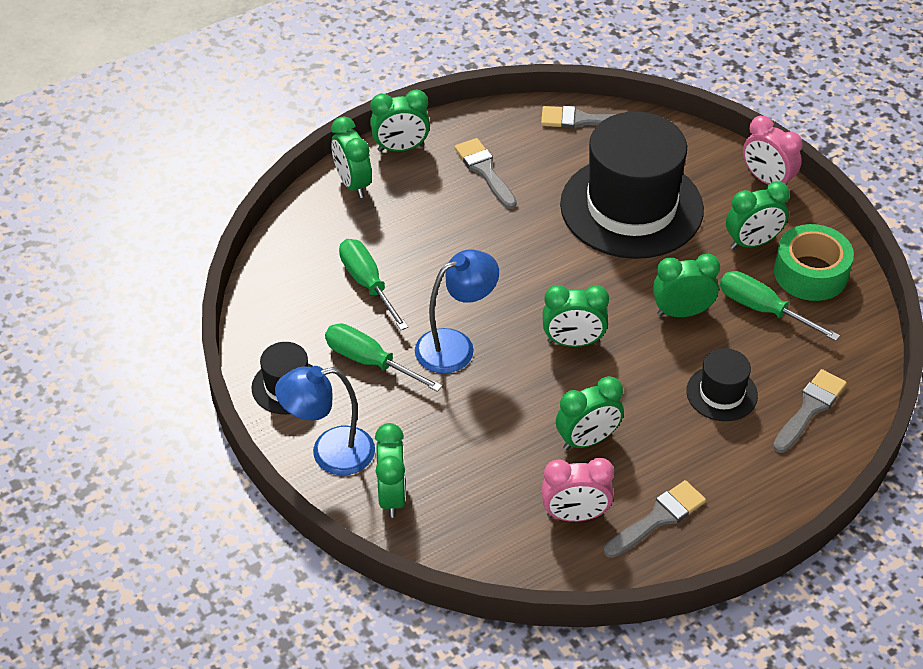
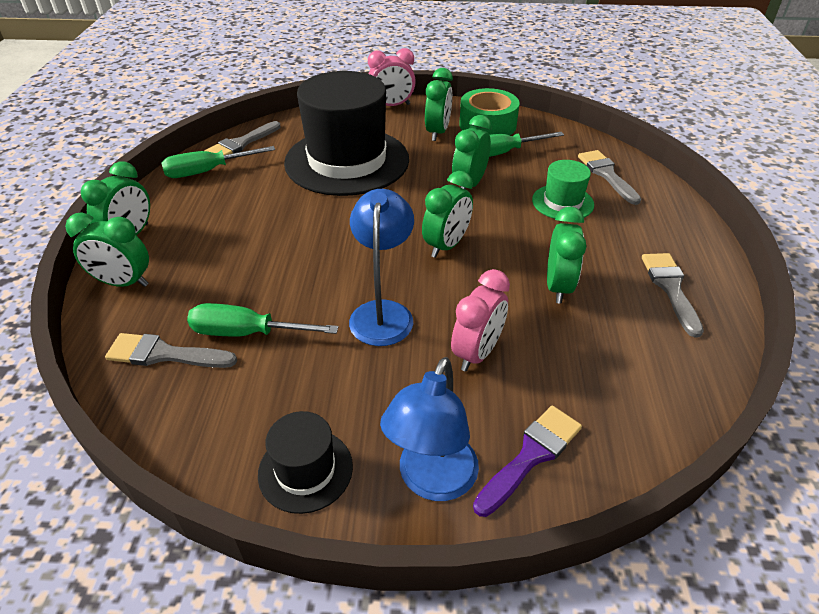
camera: 55 degrees left, 5 degrees down
green screwdriver [325,323,442,392] -> green screwdriver moved to [162,146,275,178]
green clock [375,423,406,518] -> purple brush [473,405,582,517]
grey brush [455,138,517,209] -> grey brush moved to [105,333,237,368]
pink clock [541,458,614,522] -> pink clock moved to [451,269,510,372]
black hat [686,348,758,421] -> green hat [532,160,594,219]

